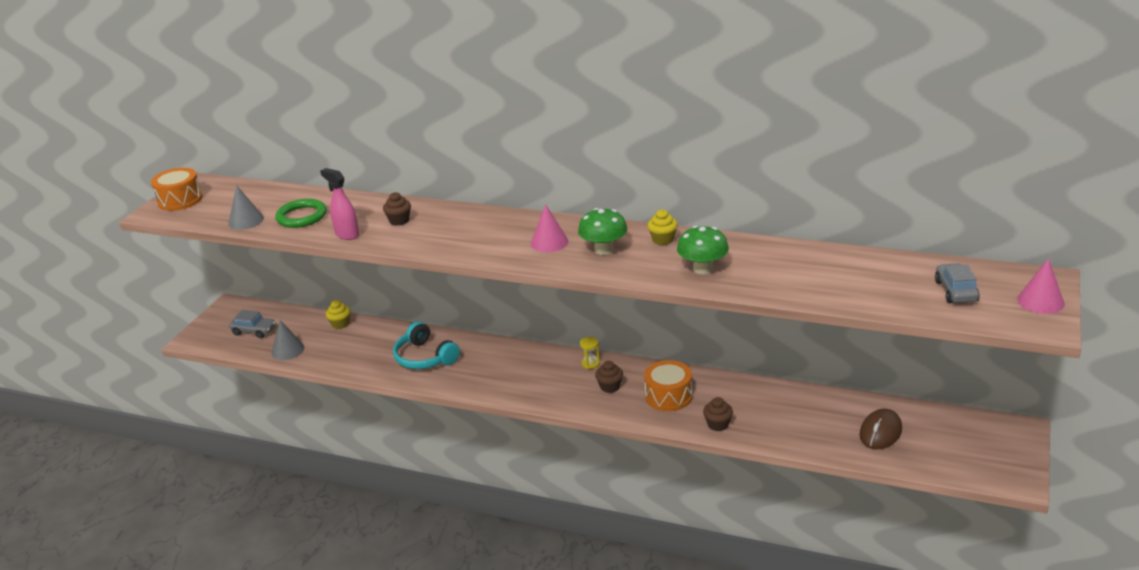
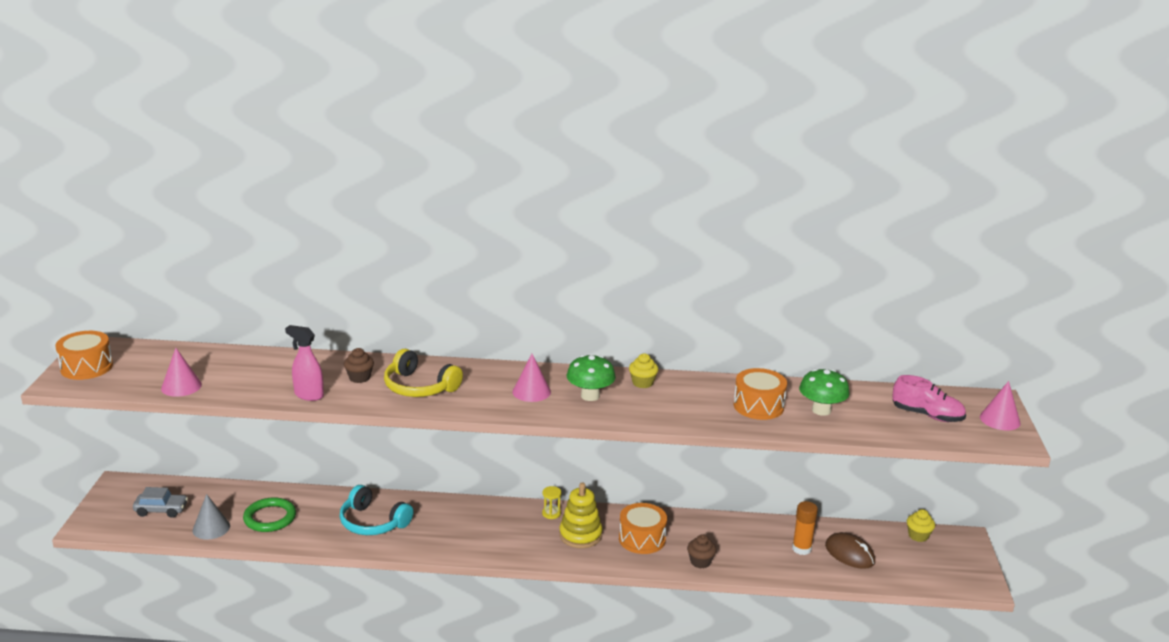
camera: 20 degrees left, 5 degrees down
grey cone [228,185,264,230] -> pink cone [161,348,202,397]
green ring [275,199,327,228] -> green ring moved to [243,497,296,532]
yellow cupcake [326,300,351,329] -> yellow cupcake moved to [907,509,935,542]
brown cupcake [595,361,623,393] -> yellow stacking toy [559,482,603,548]
green mushroom [677,226,729,274] -> green mushroom moved to [799,369,850,416]
brown mouse [860,409,902,449] -> brown mouse turned 60 degrees counterclockwise [825,532,875,569]
grey car [935,263,980,303] -> pink shoe [892,375,966,422]
none -> yellow headphones [384,349,463,397]
none -> orange drum [734,368,787,420]
none -> orange glue stick [792,501,818,555]

